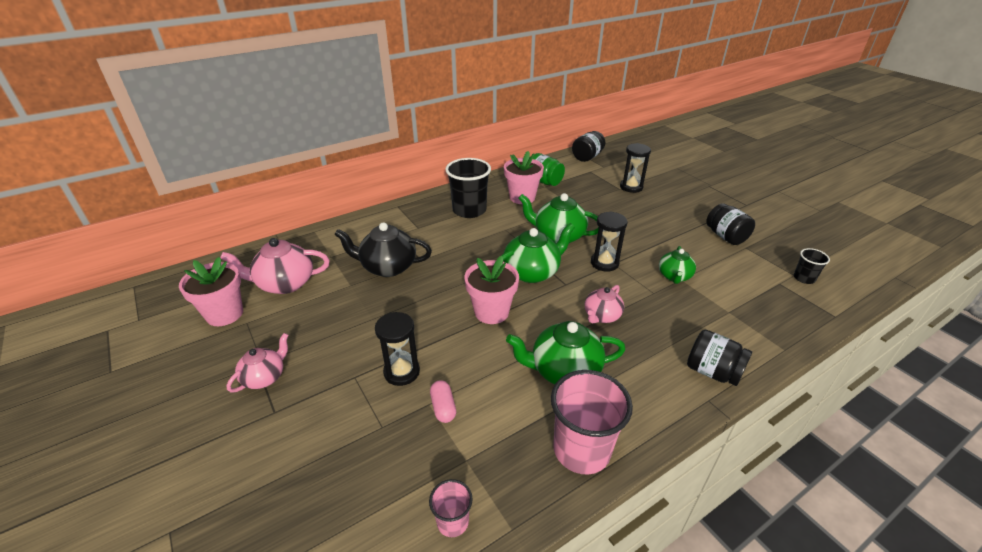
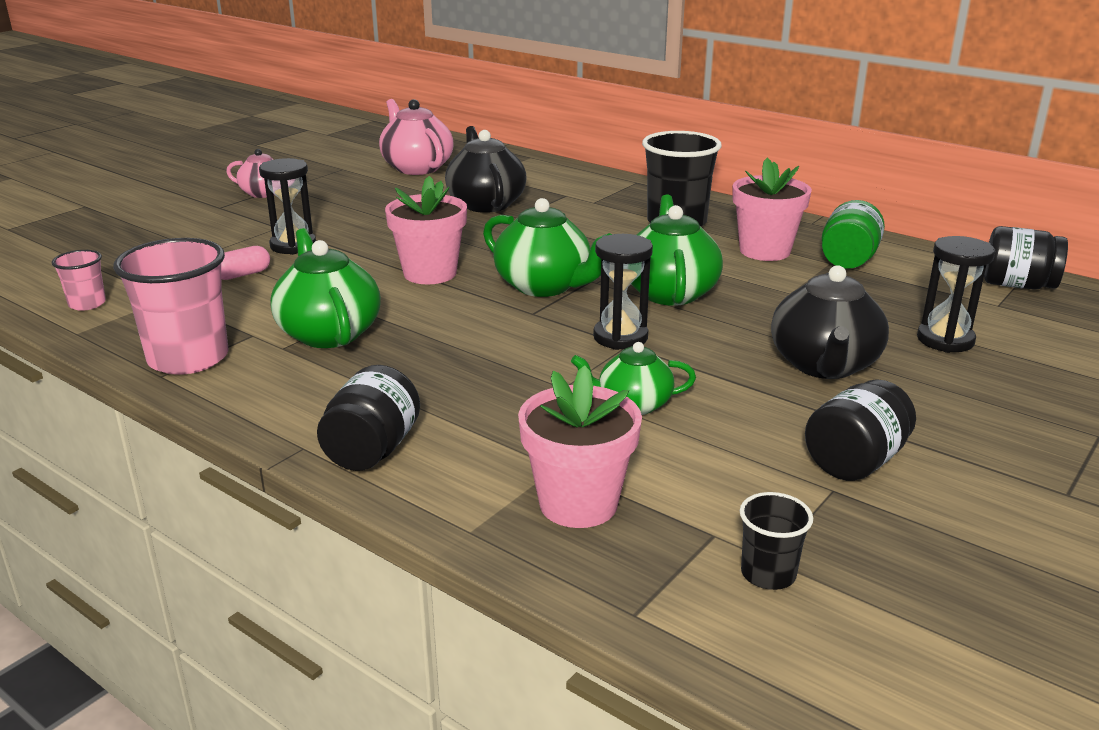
camera: 70 degrees right, 10 degrees down
pink flower pot [179,257,243,326] -> pink flower pot moved to [518,365,642,528]
pink teapot [585,285,624,324] -> none
none -> black teapot [771,265,889,379]

